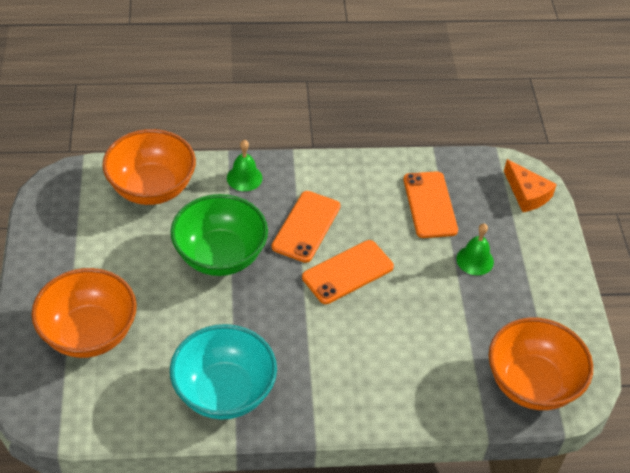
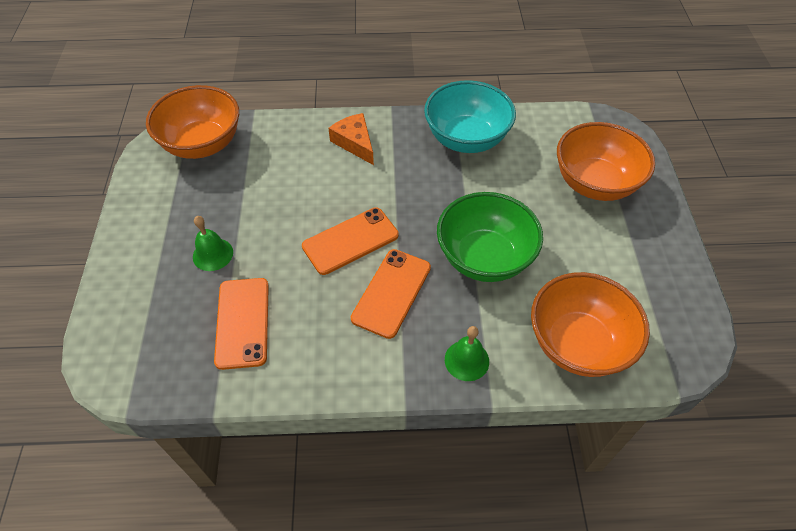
camera: 175 degrees left, 5 degrees up
orange cheese [504,159,557,212] -> orange cheese moved to [328,113,374,165]

